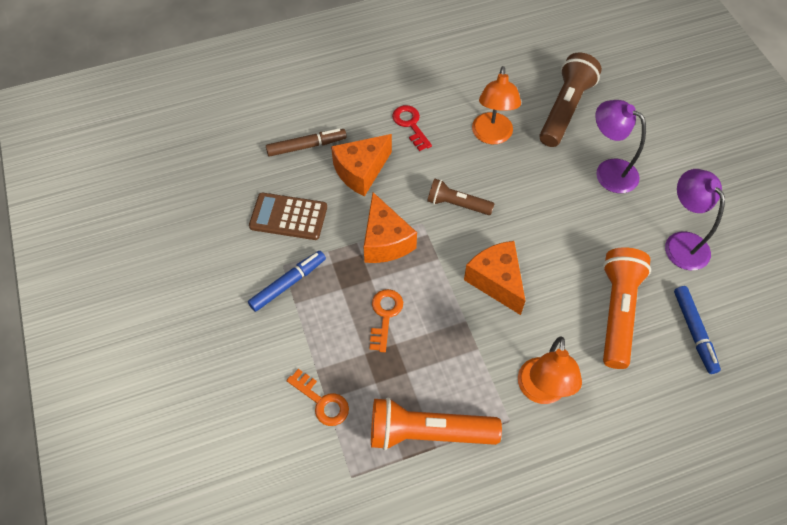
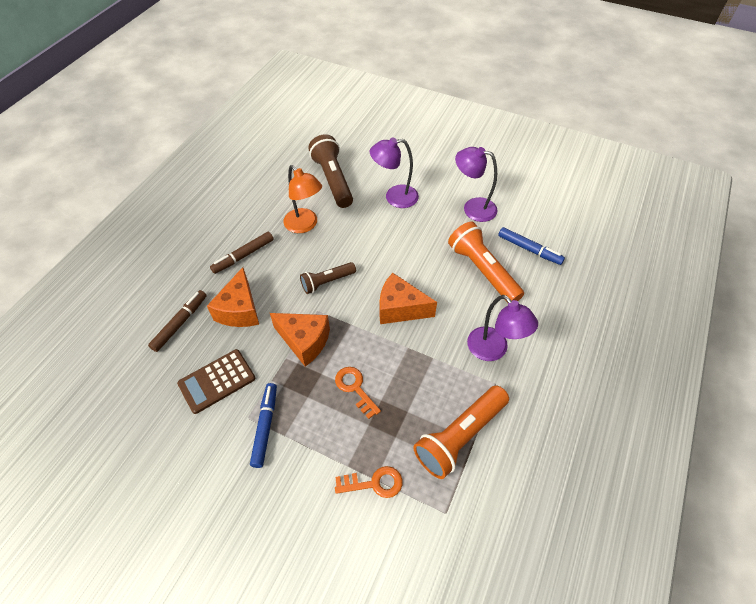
camera: 45 degrees left, 5 degrees down
red key [392,105,432,151] -> brown marker [210,232,274,274]
orange lamp [518,337,582,404] -> purple lamp [467,295,538,361]

